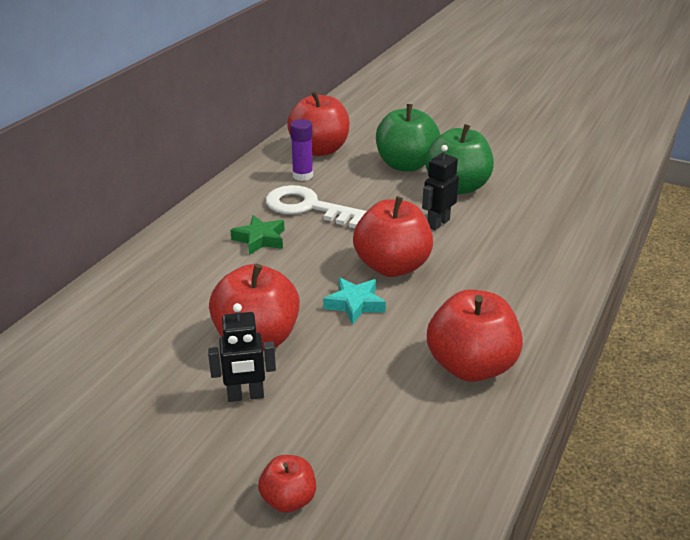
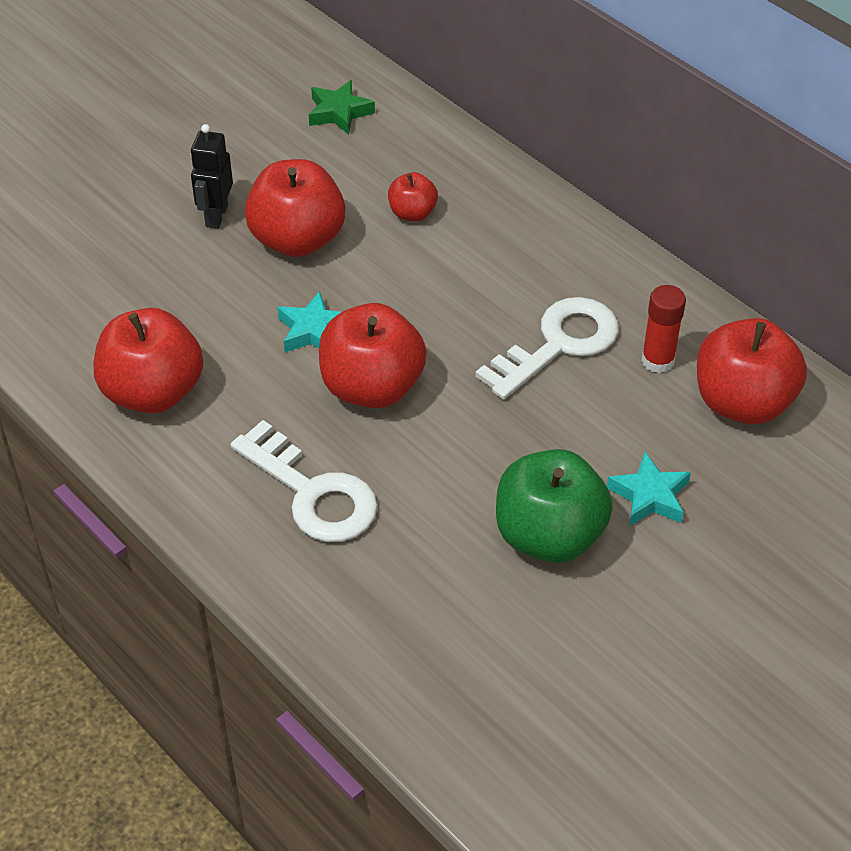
camera: 110 degrees right, 15 degrees up
green star [230,215,285,255] -> green star moved to [309,80,375,135]
red apple [258,455,316,513] -> red apple moved to [388,172,438,221]
purple glue stick [290,119,313,181] -> red glue stick [641,285,686,373]
green apple [376,104,440,172] -> turquoise star [607,452,691,526]
black robot [422,145,459,230] -> none
none -> white key [231,420,378,542]

